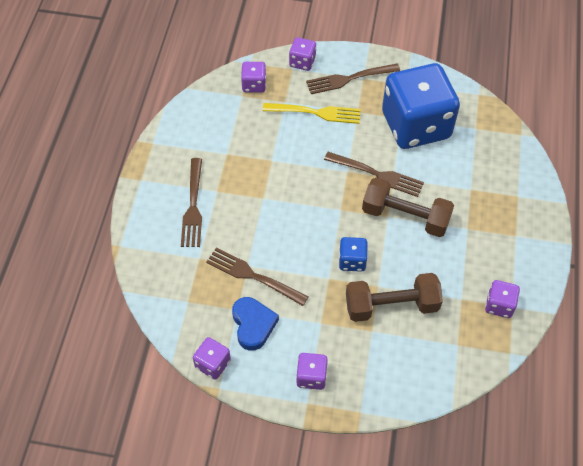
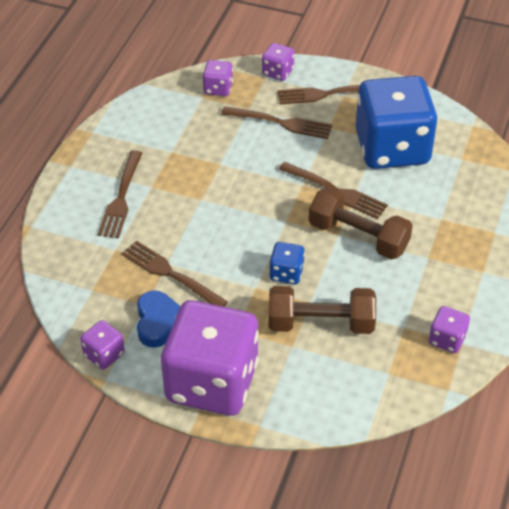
camera: 10 degrees right, 10 degrees down
yellow fork [263,103,361,124] -> brown fork [221,106,332,139]
purple dice [296,353,328,390] -> purple dice [161,300,259,416], size x2.43

